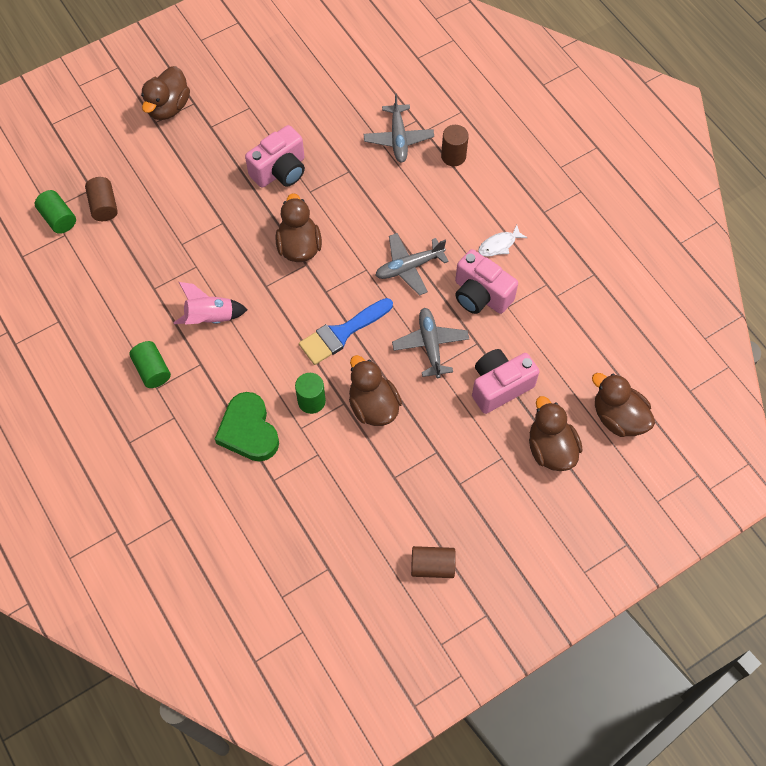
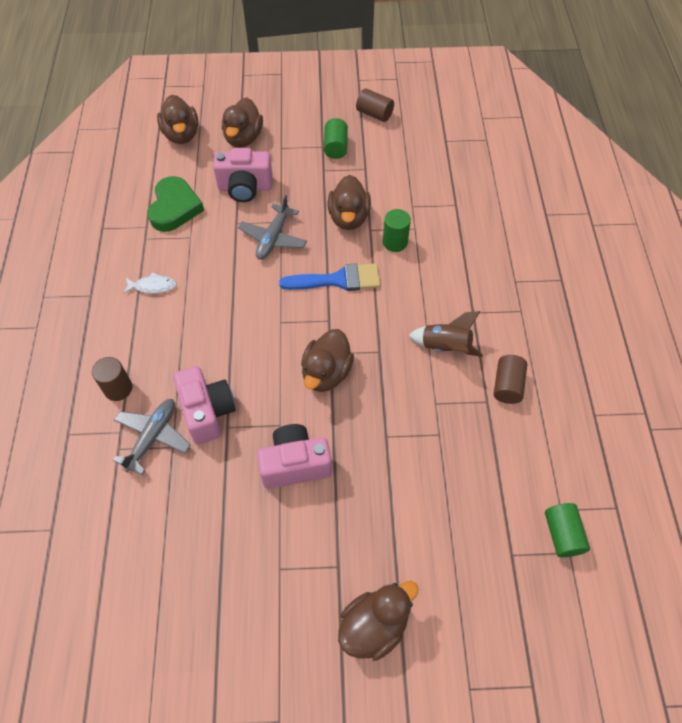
camera: 150 degrees left, 5 degrees down
brown cylinder [85,177,118,221] -> brown cylinder moved to [494,355,527,404]
green cylinder [129,341,171,388] -> green cylinder moved to [324,118,348,159]
pink rocket [174,282,248,324] -> brown rocket [409,311,483,357]
green heart [215,392,279,462] -> green heart moved to [148,176,204,232]
grey plane [375,233,449,296] -> none
pink camera [455,249,518,314] -> pink camera moved to [173,366,235,445]

